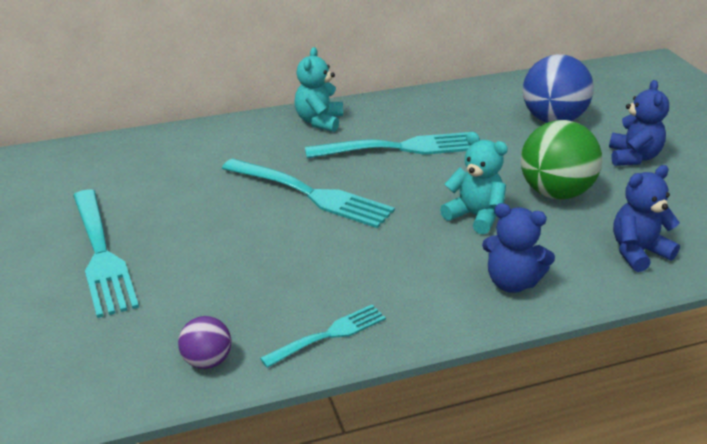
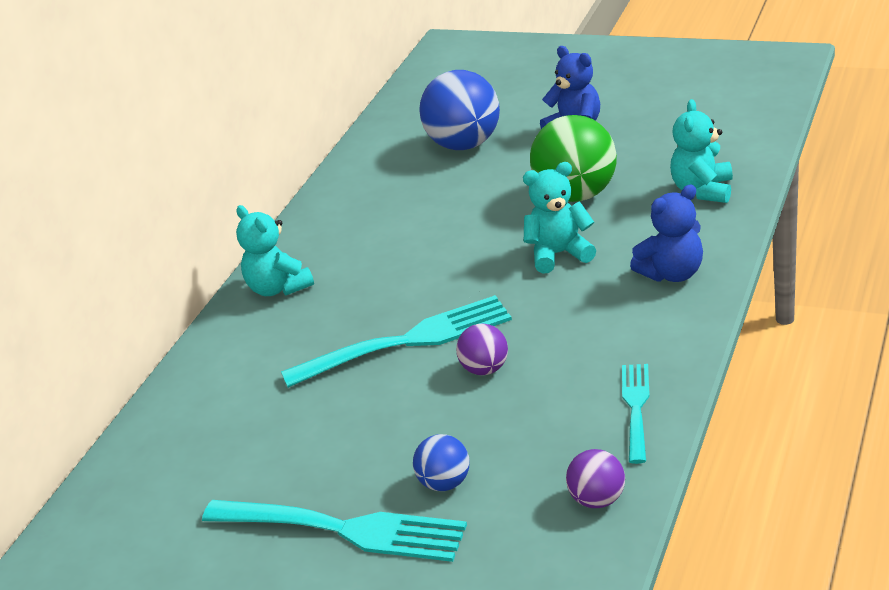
camera: 45 degrees left, 0 degrees up
turquoise fork [305,132,470,158] -> none
blue teddy bear [613,165,680,272] -> turquoise teddy bear [670,99,733,203]
none -> blue ball [413,434,470,491]
none -> purple ball [456,323,508,375]

